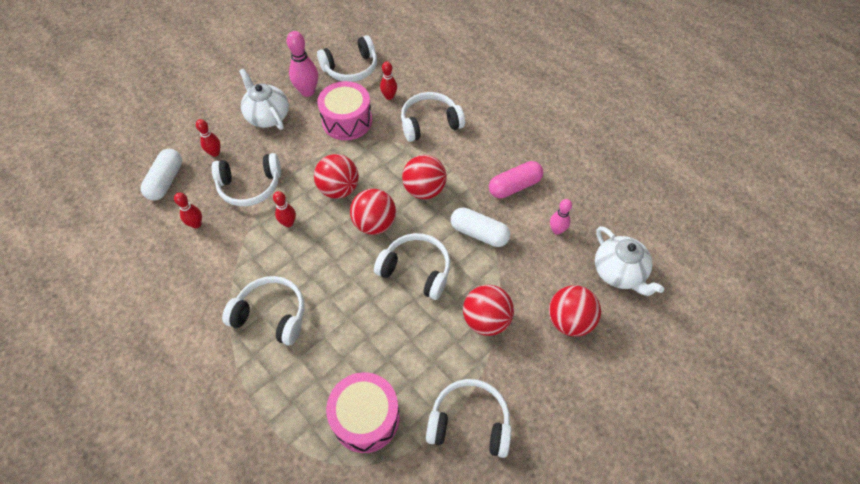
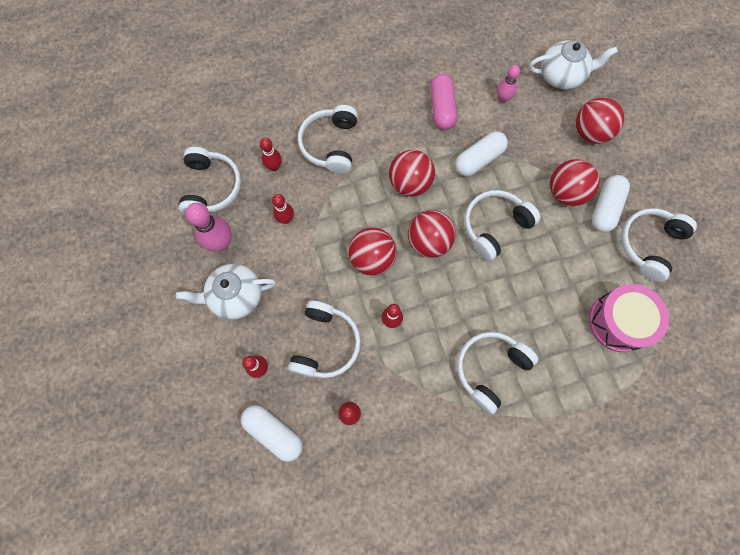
camera: 65 degrees left, 15 degrees up
pink drum [317,81,372,140] -> red bowling pin [272,194,294,224]
none -> white capsule [592,175,630,232]

